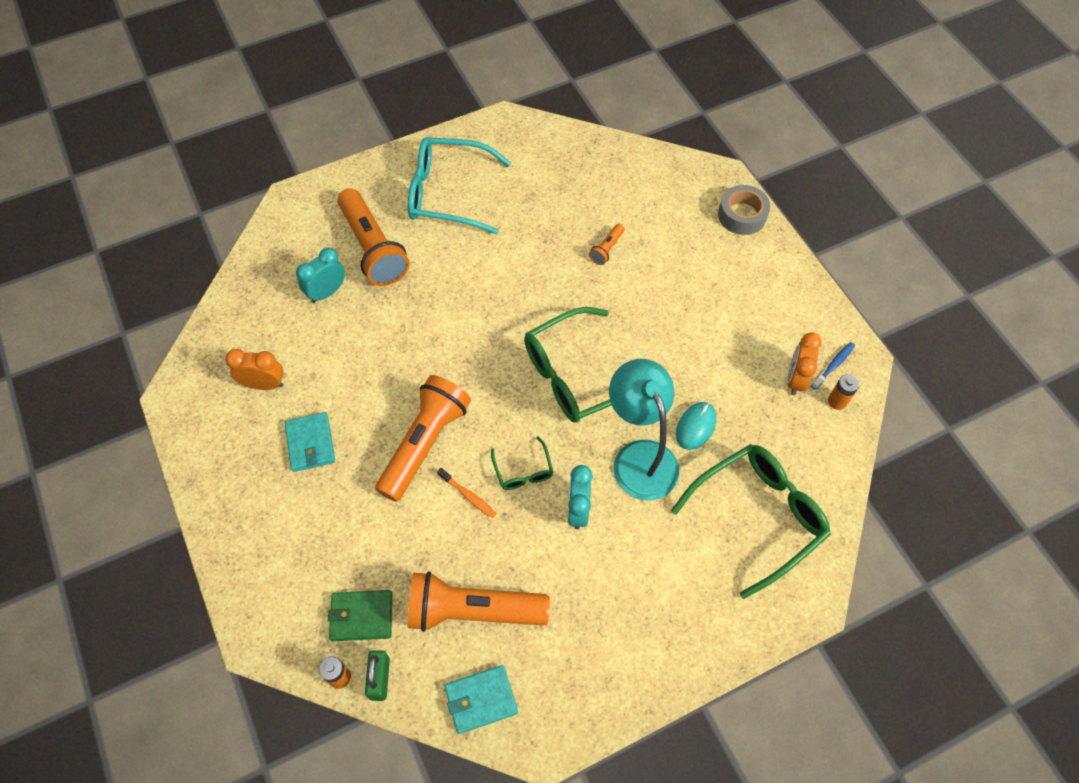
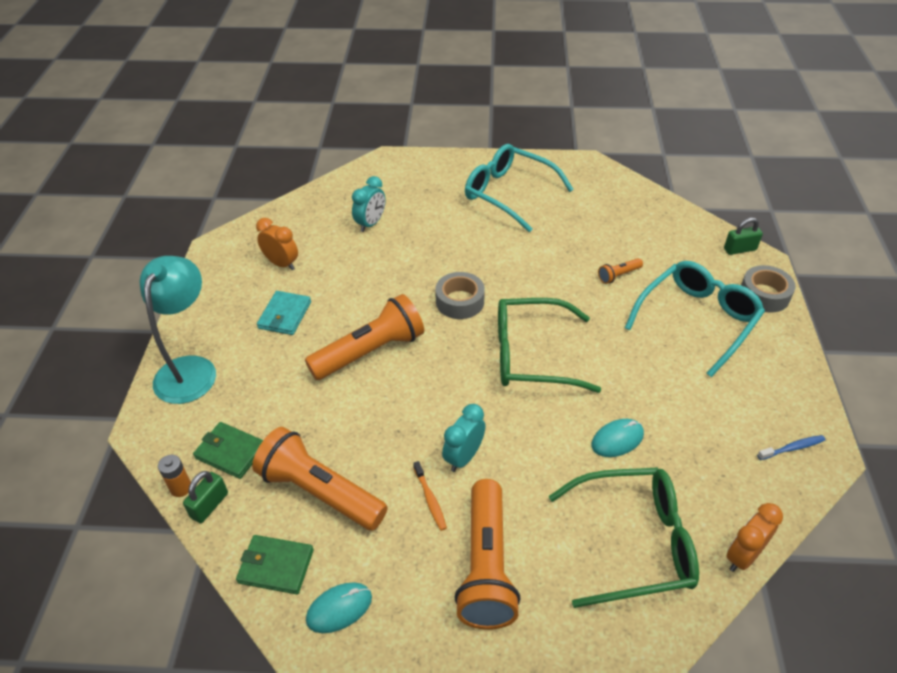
camera: 30 degrees right, 15 degrees down
turquoise clock [296,248,345,303] -> turquoise clock turned 135 degrees clockwise [352,176,386,232]
orange flashlight [337,188,410,286] -> orange flashlight moved to [454,479,520,630]
orange toothbrush [437,468,497,518] -> orange toothbrush moved to [413,461,447,531]
turquoise wallet [445,665,518,734] -> green wallet [236,535,314,594]
green glasses [491,436,553,490] -> none
turquoise lamp [609,359,679,501] -> turquoise lamp moved to [140,256,216,404]
orange clock [787,333,822,395] -> orange clock moved to [726,503,783,572]
orange battery [828,374,860,410] -> none
none -> turquoise mouse [306,582,372,633]
none -> grey tape [435,272,485,319]
none -> turquoise glasses [625,261,765,377]
none -> green padlock [724,218,763,255]

